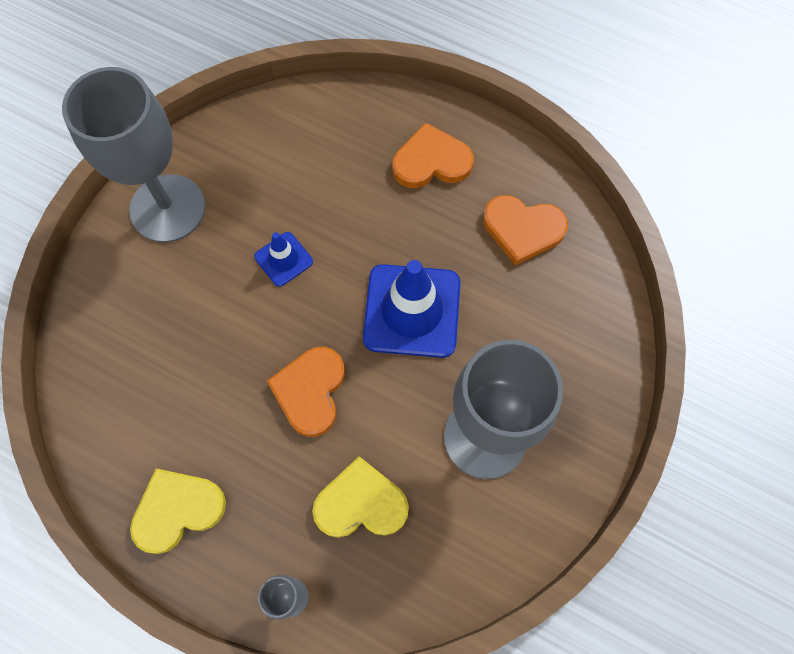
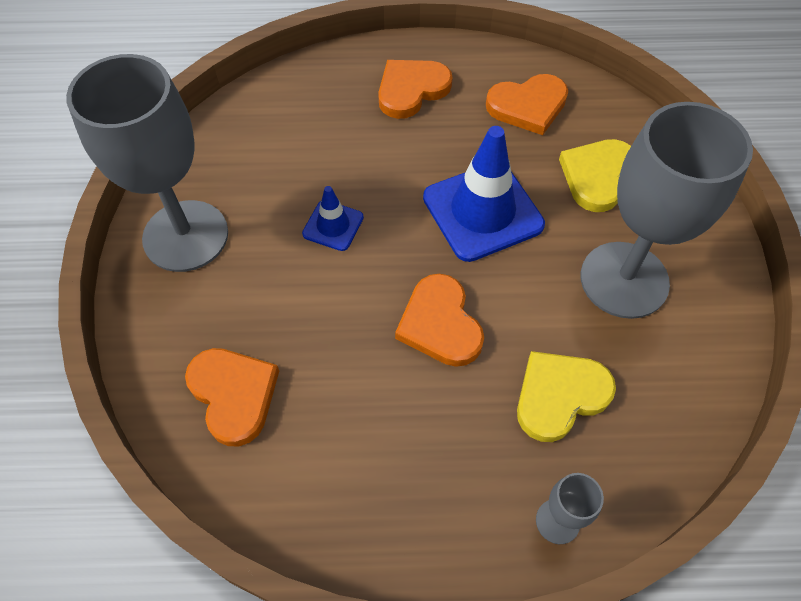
camera: 30 degrees left, 10 degrees down
yellow heart [130,468,226,554] -> yellow heart moved to [559,139,631,212]
none -> orange heart [185,348,279,446]

